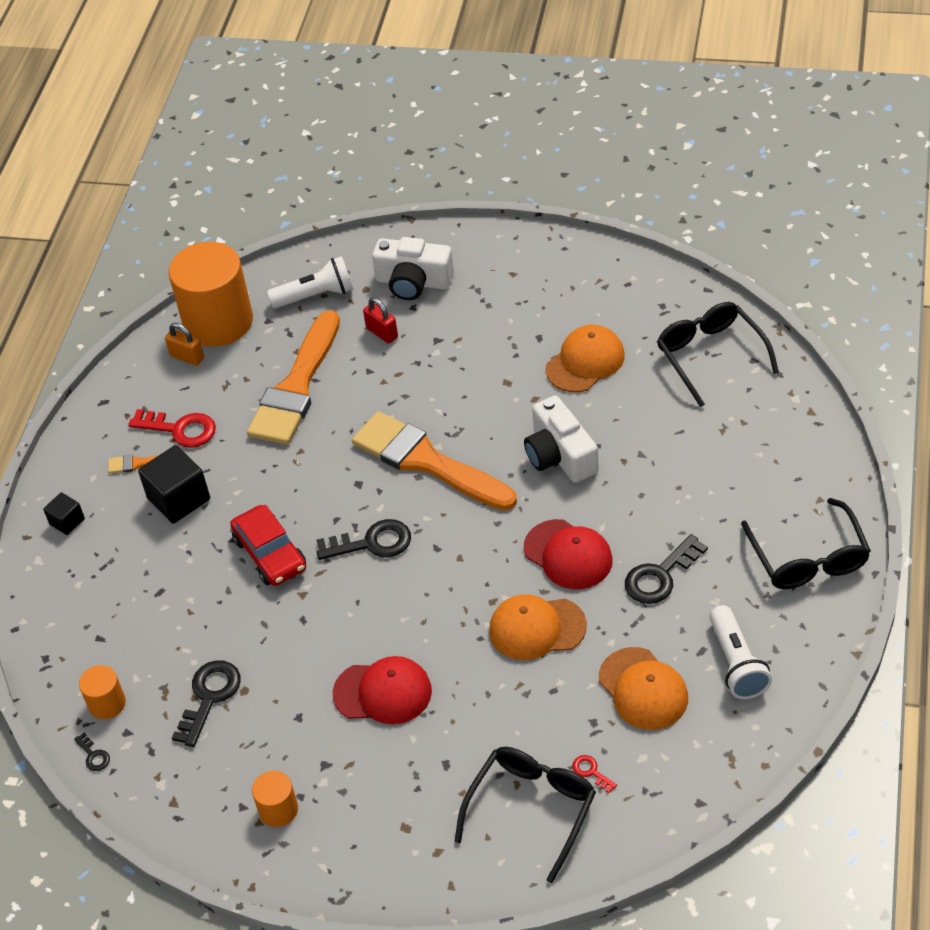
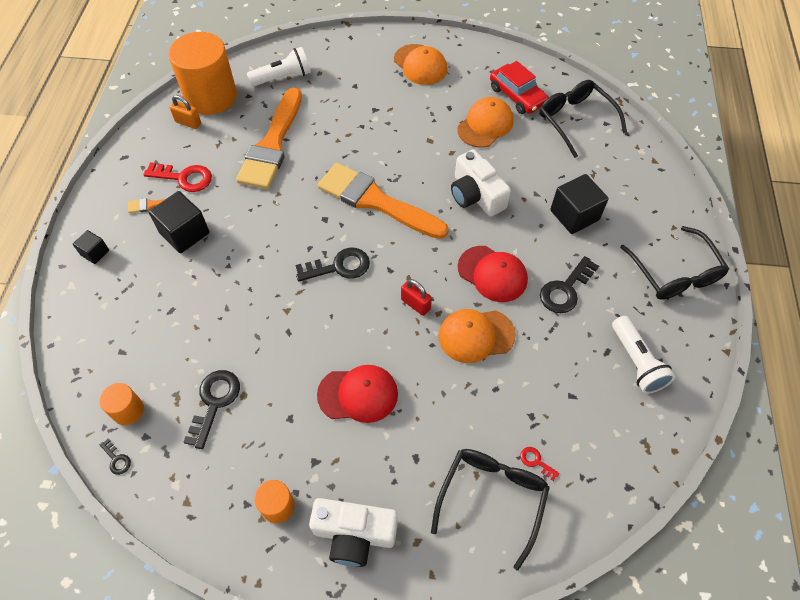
camera: 10 degrees left, 10 degrees up
red car [230,505,306,586] -> red car moved to [490,61,549,114]
red padlock [363,297,398,343] -> red padlock moved to [401,279,432,316]
white camera [372,237,454,300] -> white camera moved to [309,498,398,567]
orange cap [599,647,688,730] -> orange cap moved to [394,44,447,85]
none -> black cube [550,174,609,234]

